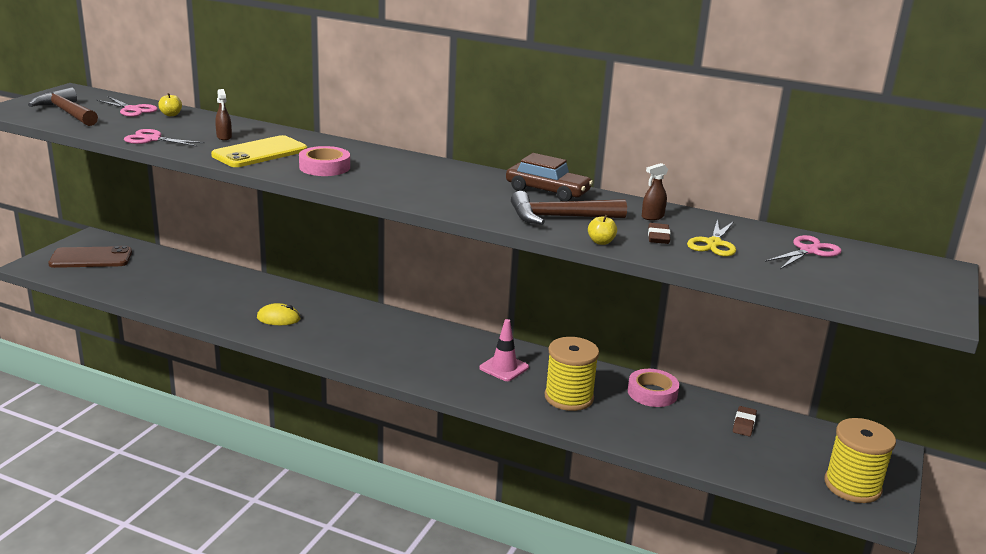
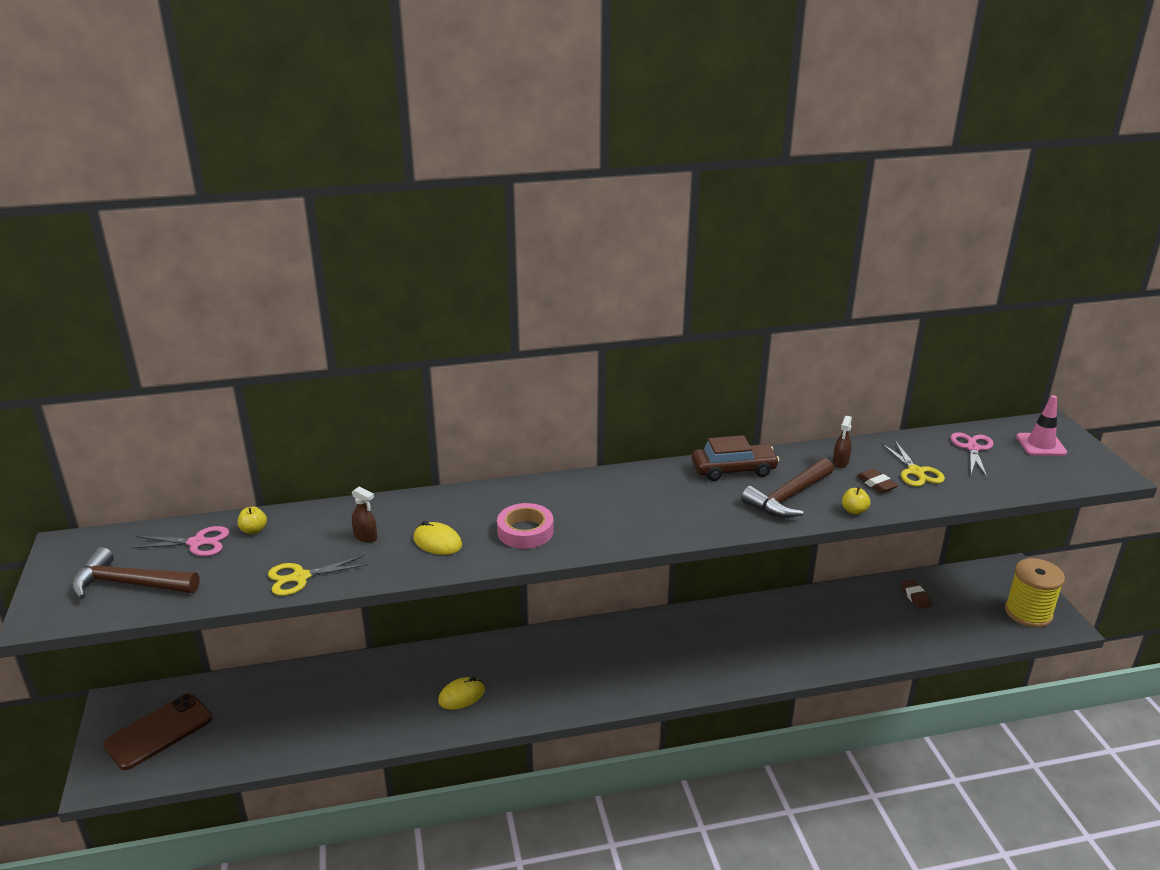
camera: 35 degrees left, 5 degrees up
pink scissors [124,129,205,147] -> yellow scissors [268,555,368,596]
yellow phone [211,135,307,167] -> yellow mouse [413,521,462,555]
pink traffic cone [479,319,529,381] -> pink traffic cone moved to [1016,395,1067,456]
yellow spool [545,337,599,411] -> none
pink tape [628,369,679,407] -> none

